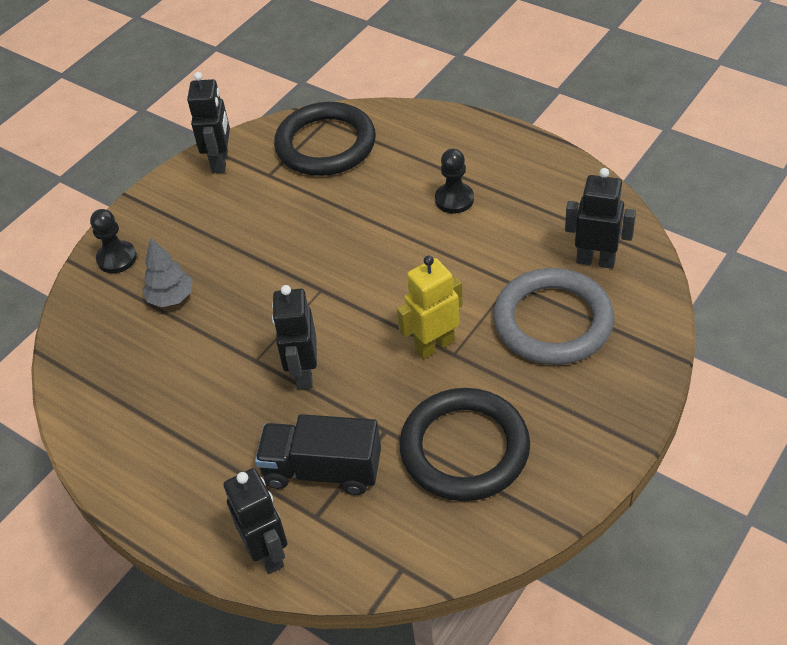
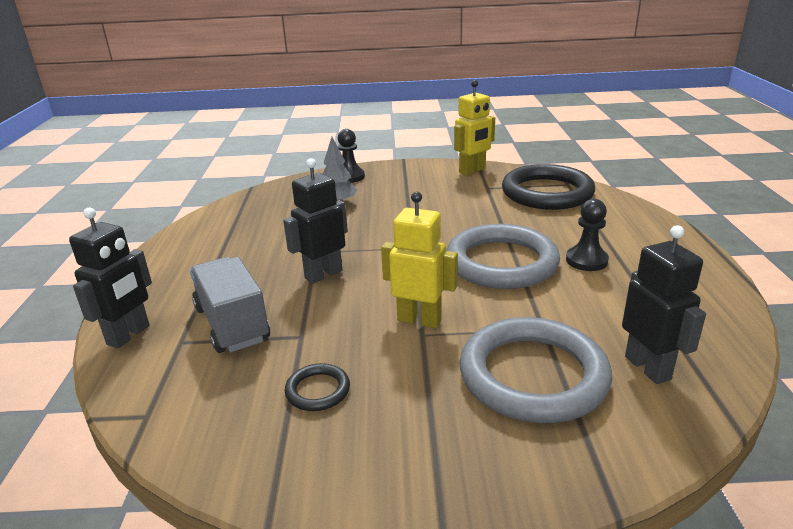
camera: 50 degrees right, 20 degrees down
black robot [187,72,230,173] -> yellow robot [454,80,495,175]
black truck [255,414,381,495] -> grey truck [190,257,270,353]
black ring [400,388,530,501] -> black ring [285,363,350,411], size x0.44
none -> grey ring [447,224,560,289]

